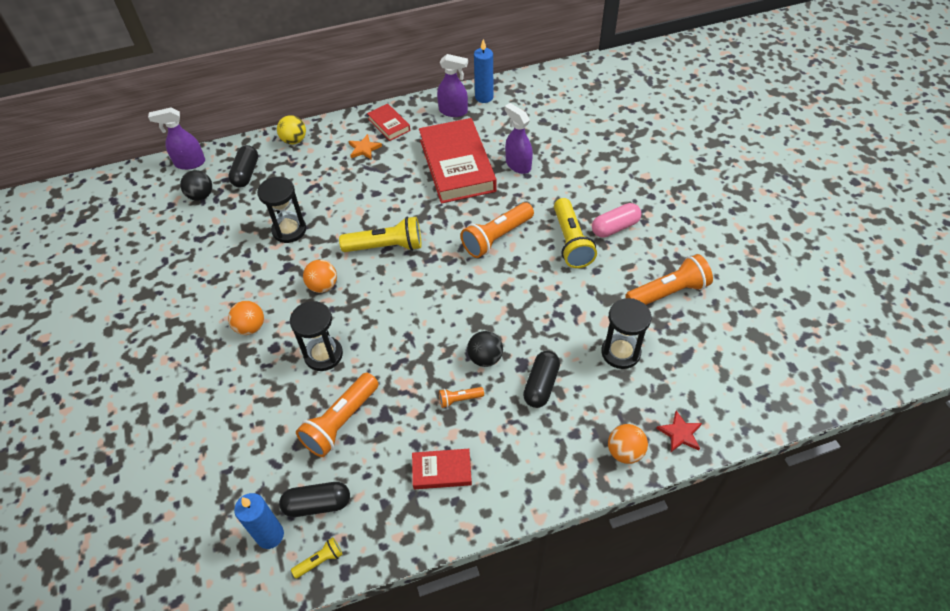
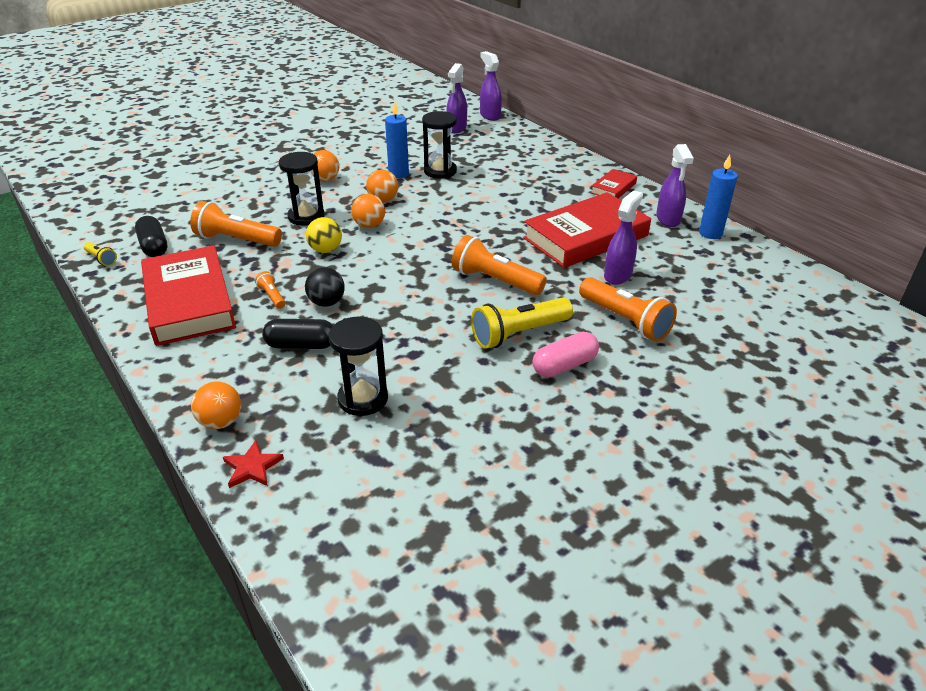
camera: 70 degrees right, 15 degrees down
black ball [180,170,212,201] -> purple spray bottle [446,63,467,133]
black capsule [228,145,258,187] -> none
blue candle [234,493,284,549] -> blue candle moved to [385,101,409,178]
yellow ball [277,115,306,144] -> yellow ball moved to [306,217,342,253]
yellow flashlight [339,216,422,252] -> none
orange star [349,134,382,160] -> none
red book [412,449,472,489] -> red book [141,246,236,346], size x2.14
pink capsule [592,203,641,238] -> pink capsule turned 75 degrees counterclockwise [532,332,599,377]
orange flashlight [625,254,713,305] -> orange flashlight moved to [579,277,677,342]
none -> orange ball [351,194,385,228]

